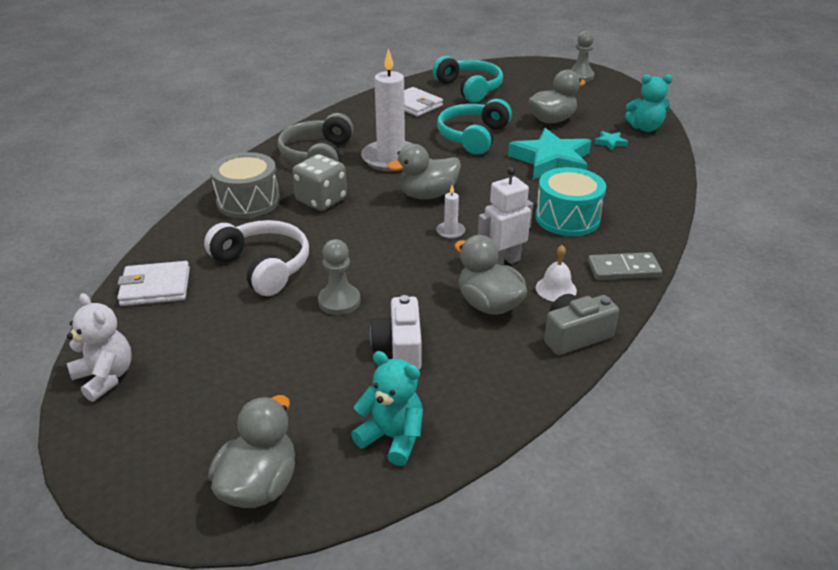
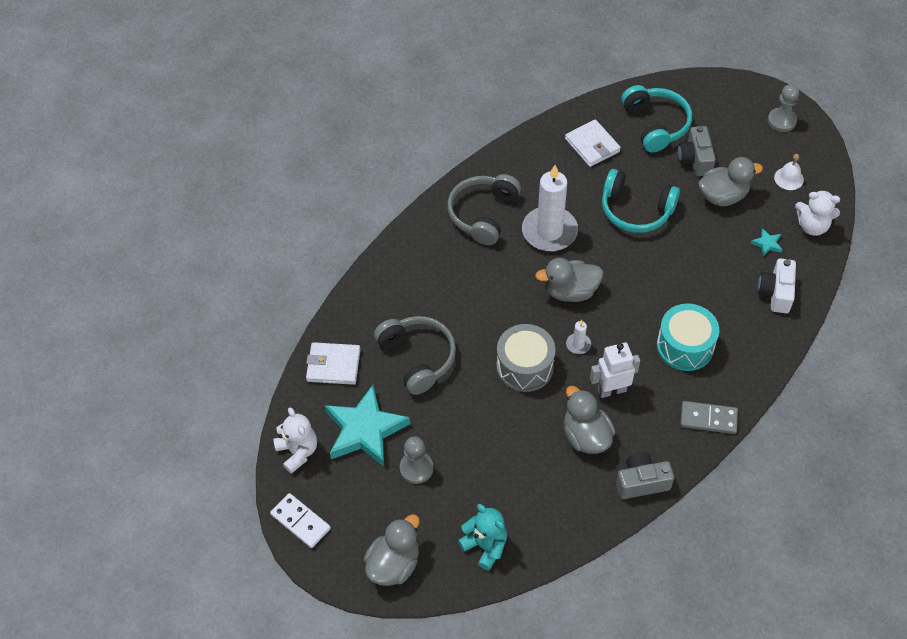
camera: 15 degrees right, 20 degrees up
white headphones [204,220,309,296] -> grey headphones [374,316,456,395]
grey drum [210,152,280,218] -> grey drum moved to [496,324,555,392]
grey dice [292,154,347,211] -> none
grey pawn [318,239,360,315] -> grey pawn moved to [400,436,433,484]
white camera [370,295,422,370] -> white camera moved to [758,258,796,313]
turquoise headphones [437,99,512,155] -> turquoise headphones turned 105 degrees counterclockwise [602,169,680,233]
turquoise star [508,128,591,179] -> turquoise star moved to [325,385,410,467]
white bell [536,245,577,302] -> white bell moved to [774,154,804,190]
turquoise teddy bear [625,74,673,132] -> white teddy bear [795,190,840,236]
none -> white domino [270,493,331,548]
none -> grey camera [678,126,716,176]

